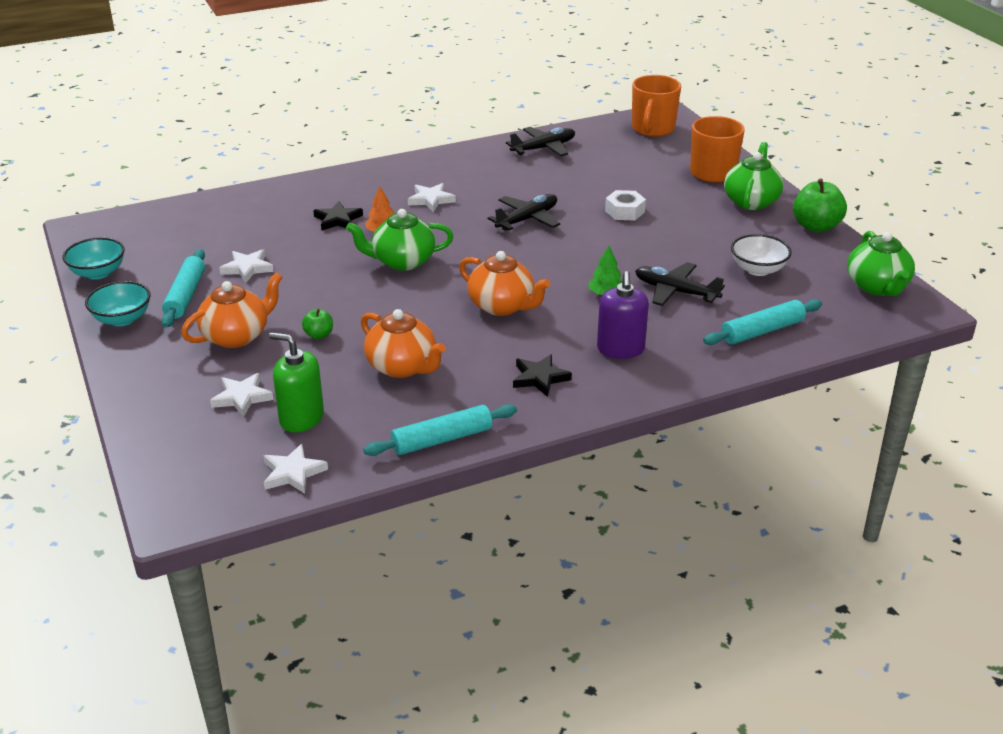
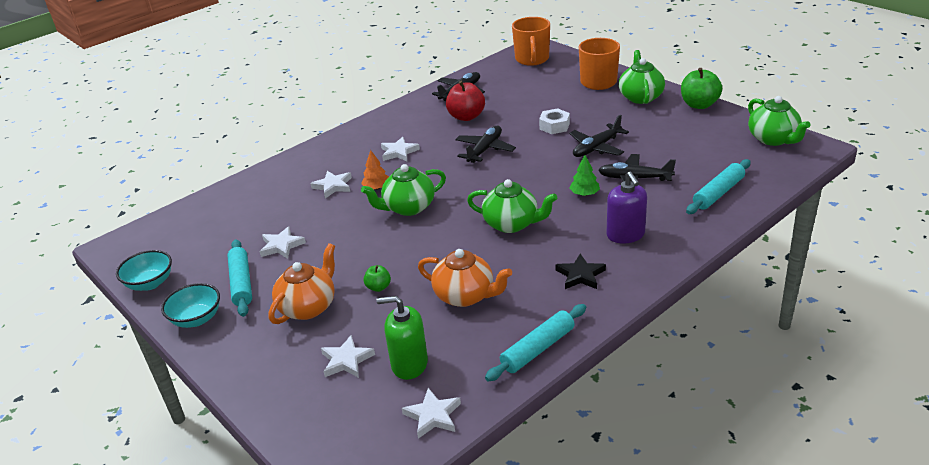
camera: 15 degrees left, 0 degrees up
black star [313,201,363,231] -> white star [310,171,352,198]
orange teapot [459,251,550,316] -> green teapot [467,179,557,233]
white bowl [731,234,792,276] -> none
none -> red apple [446,81,485,121]
none -> black plane [569,114,629,157]

